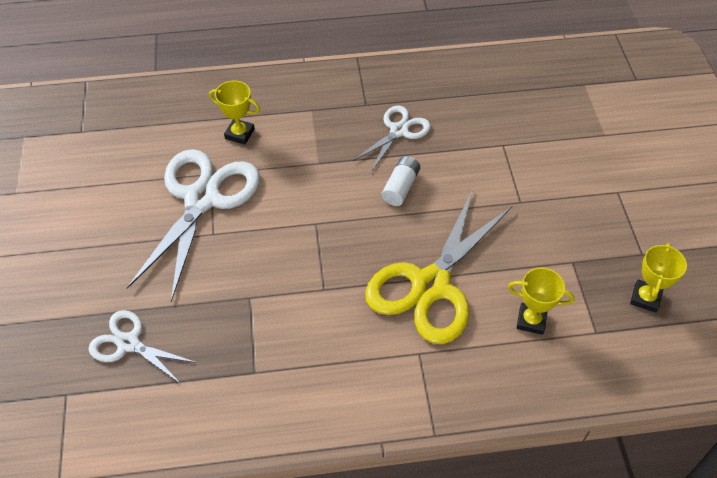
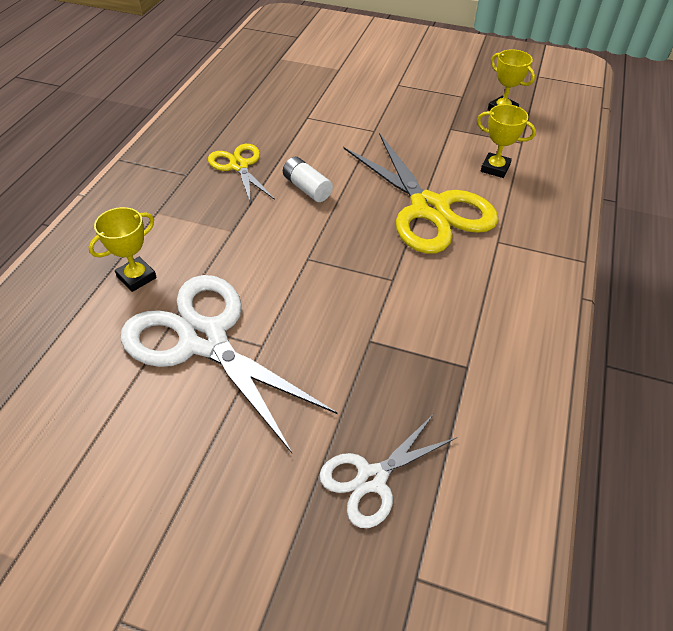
camera: 65 degrees left, 5 degrees down
white scissors [353,105,431,172] -> yellow scissors [208,144,275,204]
yellow trophy [508,268,575,335] -> yellow trophy turned 75 degrees clockwise [477,104,536,178]

